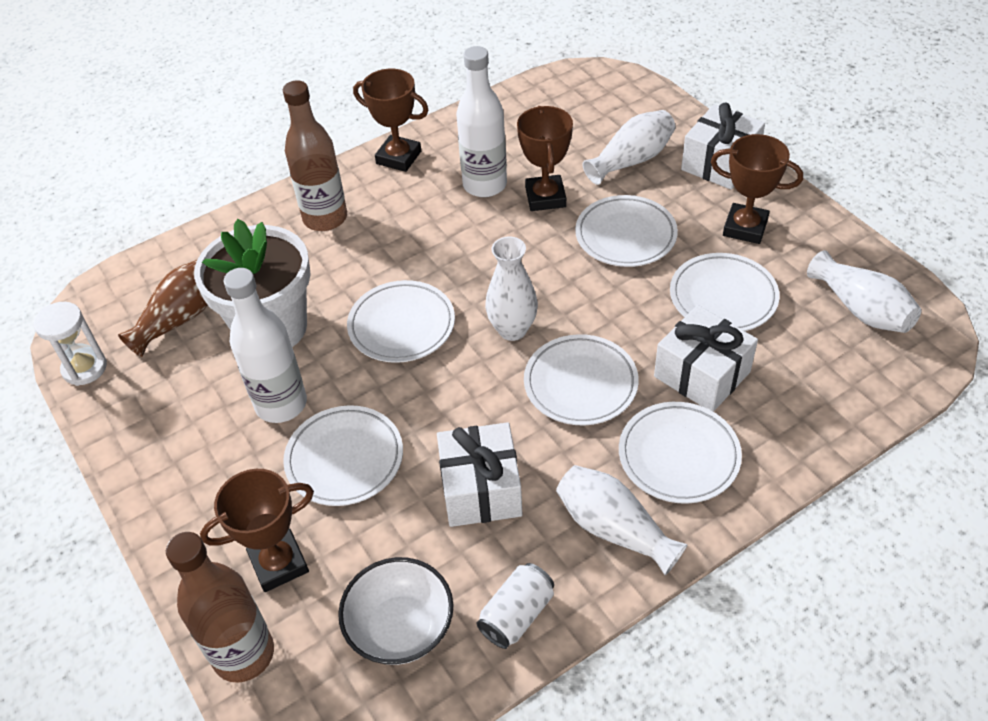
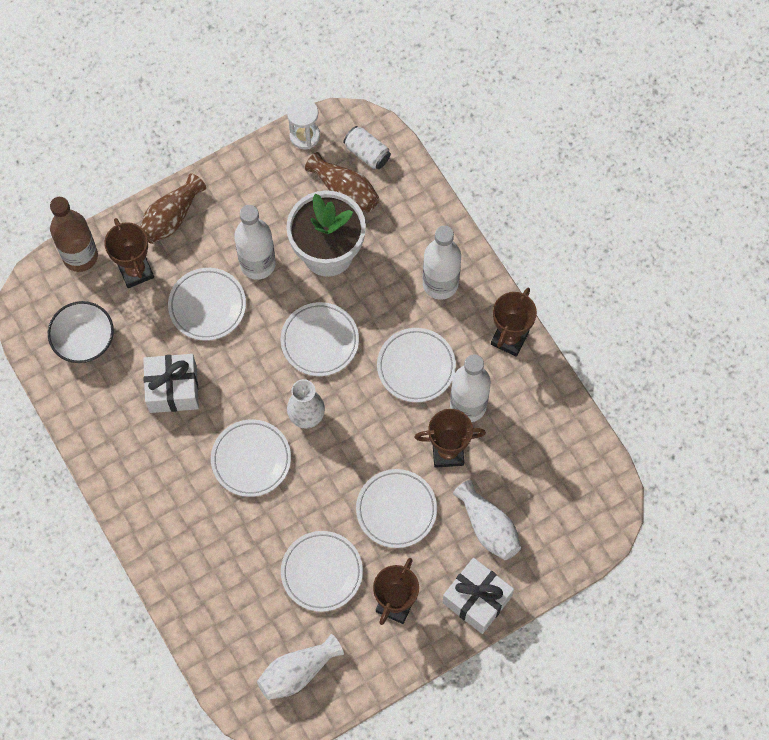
camera: 90 degrees right, 20 degrees up
brown bottle [283,80,347,231] -> white bottle [423,226,461,300]
white can [477,563,554,649] -> white can moved to [343,126,391,169]
white vase [556,465,688,575] -> none
white plate [619,402,742,504] -> white plate moved to [377,328,456,402]
white gift [654,305,758,412] -> none
none -> brown vase [140,173,206,244]

